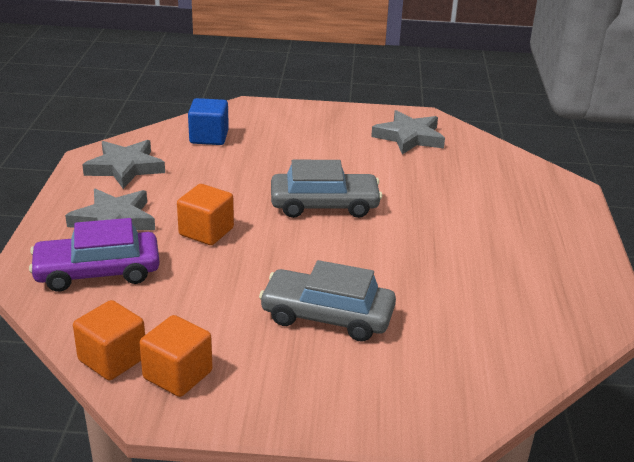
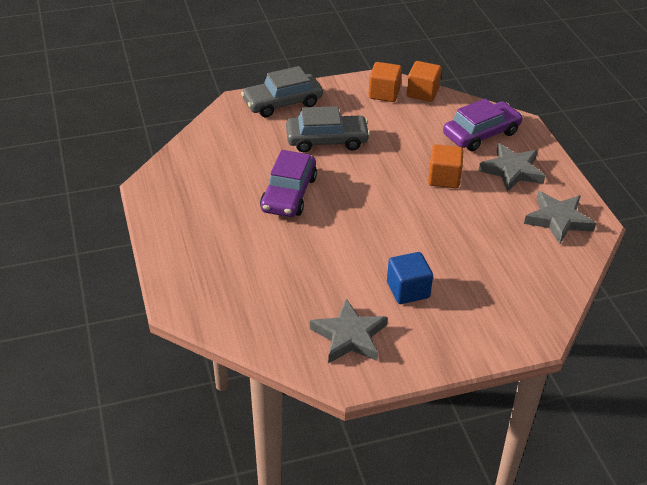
camera: 160 degrees right, 10 degrees up
blue cube [188,98,229,145] -> blue cube moved to [387,252,433,304]
grey car [271,160,382,218] -> grey car moved to [241,66,323,117]
none -> purple car [260,150,317,217]

